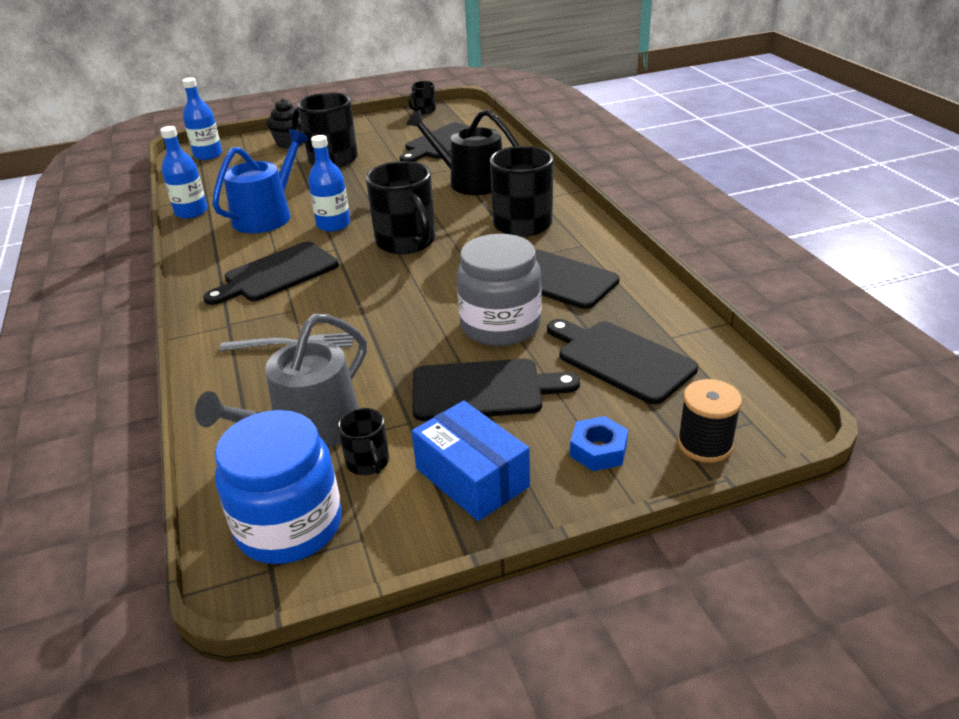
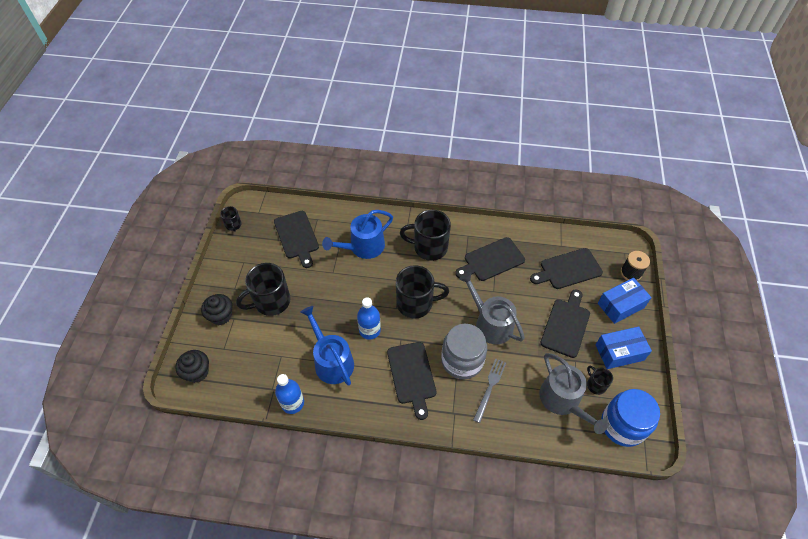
camera: 65 degrees left, 20 degrees up
blue bottle [182,78,222,160] -> black cupcake [175,350,209,383]
black mug [338,408,389,475] -> black mug turned 120 degrees counterclockwise [587,366,613,395]
black watering can [406,110,519,195] -> blue watering can [322,210,393,259]
grey jar [457,234,542,346] -> grey jar moved to [441,324,487,379]
blue nut [570,416,628,471] -> blue box [598,277,652,324]
none -> grey watering can [459,272,525,344]

